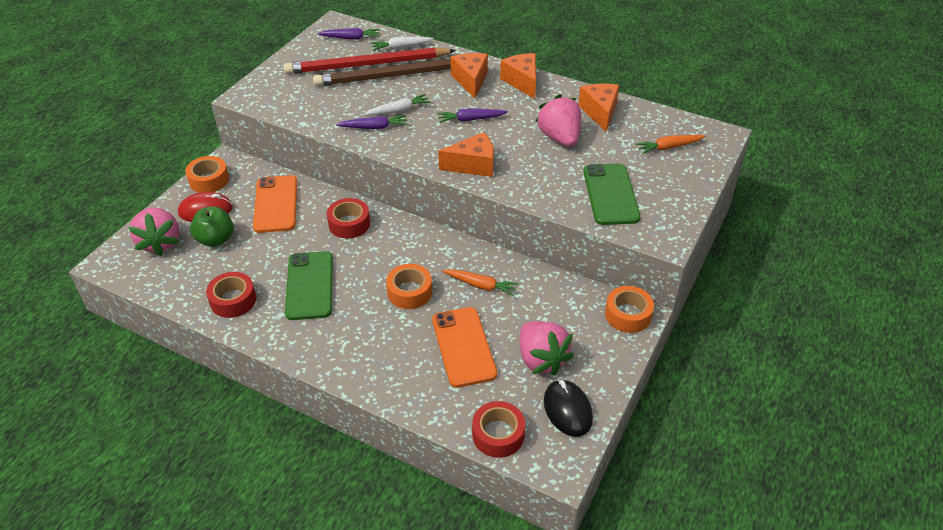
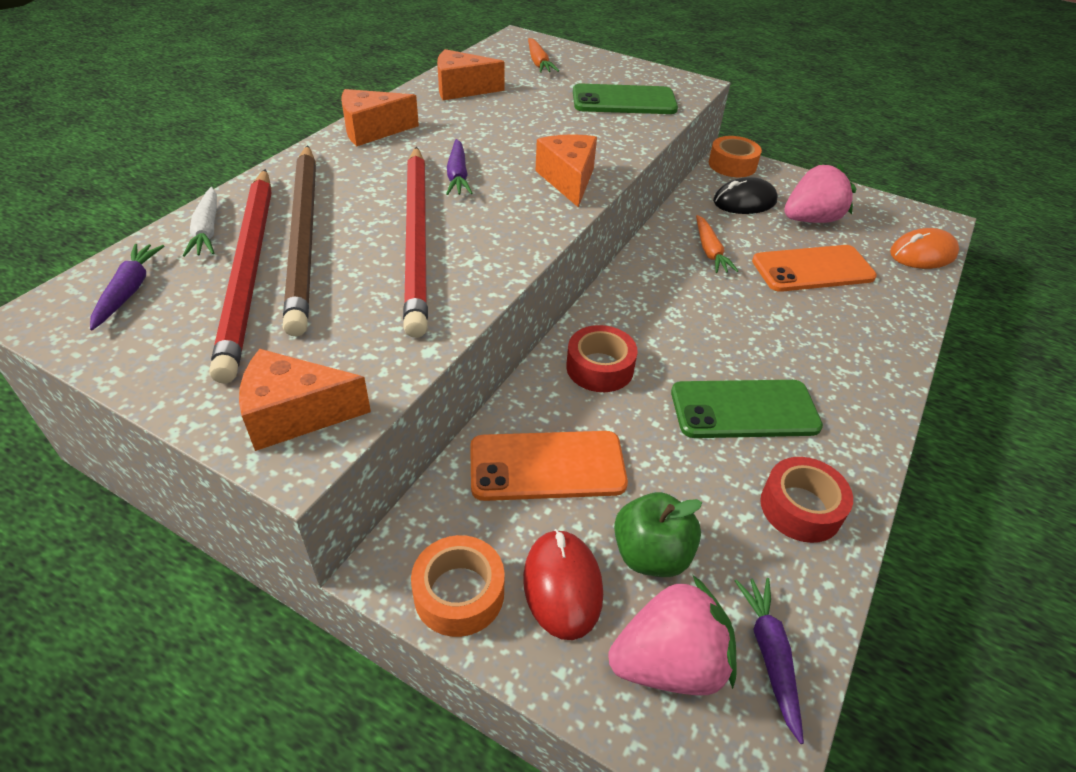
camera: 90 degrees left, 0 degrees up
purple carrot [336,115,408,129] -> purple carrot moved to [735,578,804,744]
white carrot [363,94,431,116] -> red pencil [403,147,428,338]
orange tape [386,264,432,309] -> none
orange carrot [442,269,518,296] -> orange carrot turned 150 degrees clockwise [696,215,738,273]
orange cheese [450,53,488,98] -> orange cheese moved to [239,349,371,451]
red tape [472,401,525,458] -> orange mouse [890,228,959,269]
pink strawberry [535,94,581,147] -> none
black mouse [544,380,593,437] -> black mouse moved to [713,177,778,214]

